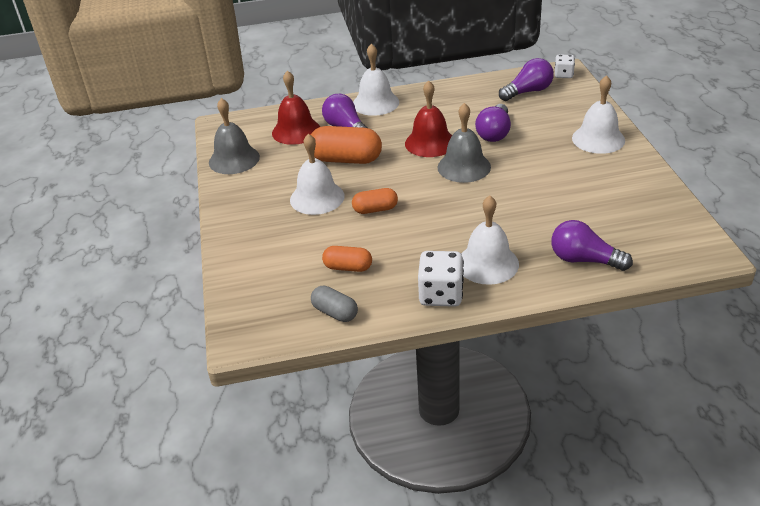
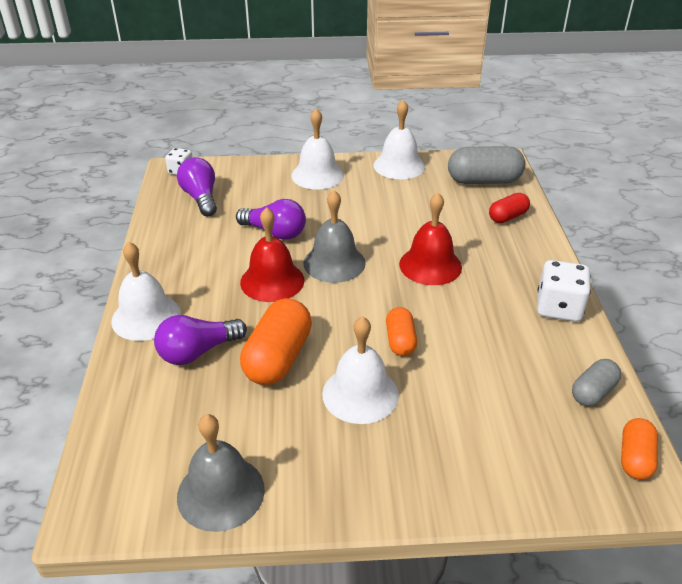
camera: 85 degrees left, 0 degrees up
red bell [272,70,320,145] -> red bell moved to [399,193,462,285]
orange capsule [322,246,372,272] -> orange capsule moved to [621,418,658,480]
white bell [461,195,519,285] -> white bell moved to [373,100,425,179]
purple light bulb [551,220,633,271] -> red capsule [489,193,530,223]
none -> grey capsule [448,146,525,184]

